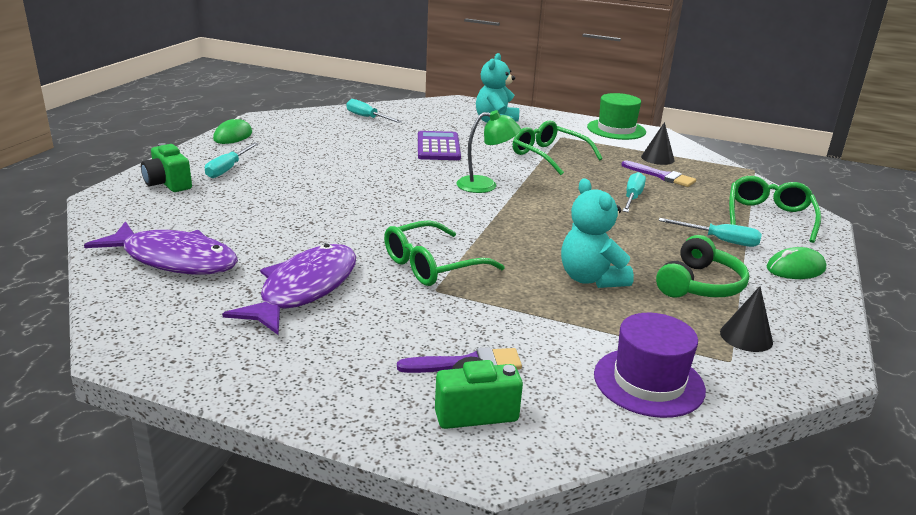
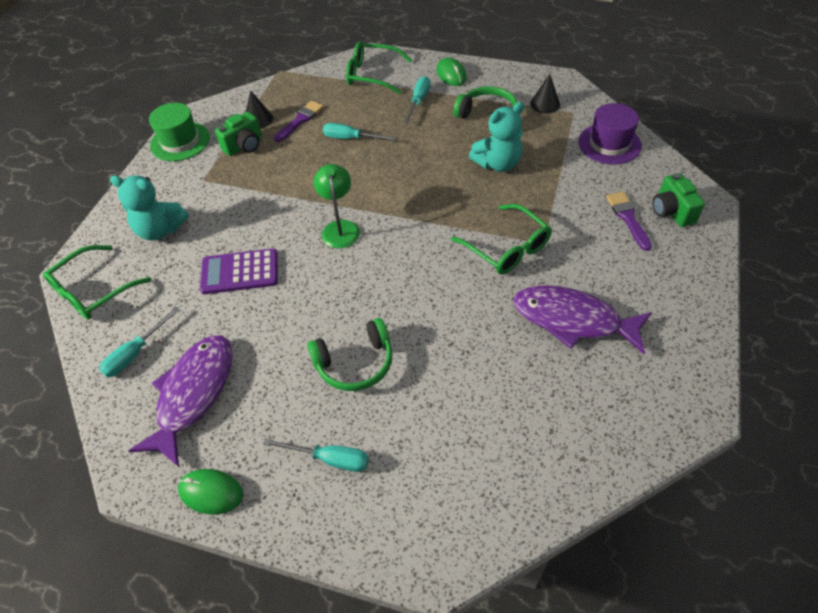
camera: 90 degrees left, 25 degrees up
purple fish [84,221,238,274] -> purple fish moved to [128,336,232,467]
green camera [141,143,192,192] -> green camera moved to [215,112,262,156]
green glasses [513,120,603,175] -> green glasses moved to [43,245,151,319]
none -> green headphones [307,318,392,391]

